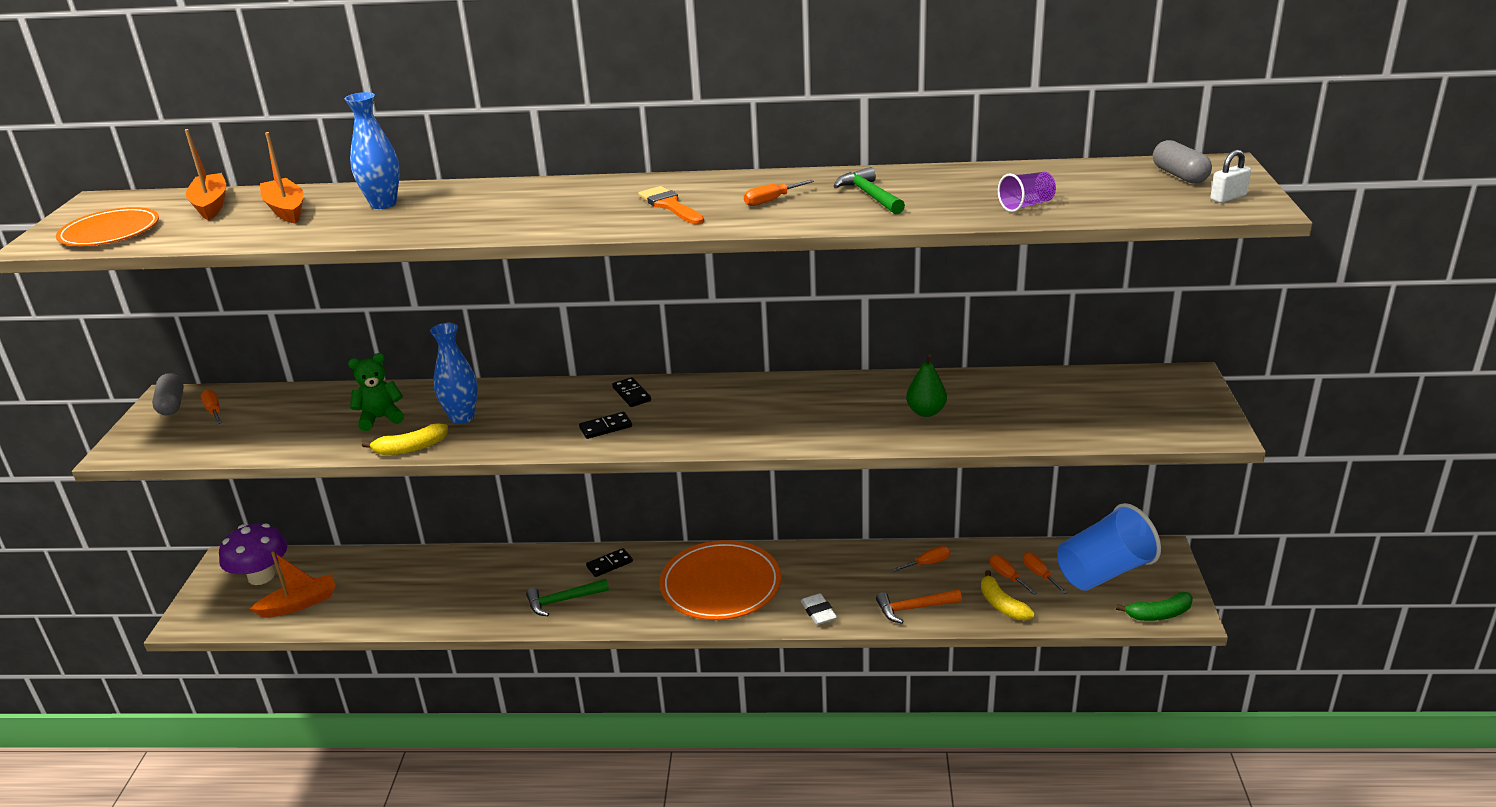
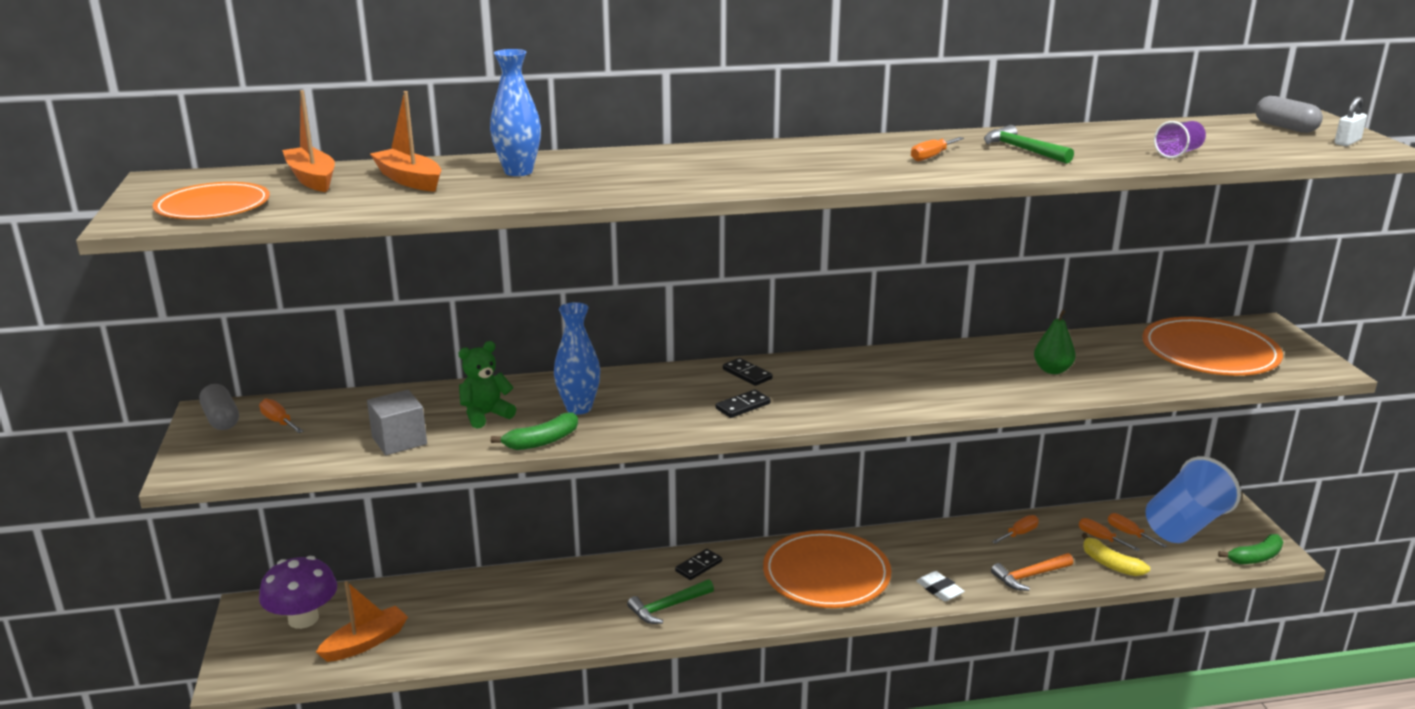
camera: 15 degrees left, 5 degrees down
yellow banana [362,423,448,455] -> green banana [491,412,578,450]
orange brush [638,186,704,225] -> none
none -> grey cube [367,390,427,455]
none -> orange plate [1142,317,1283,376]

